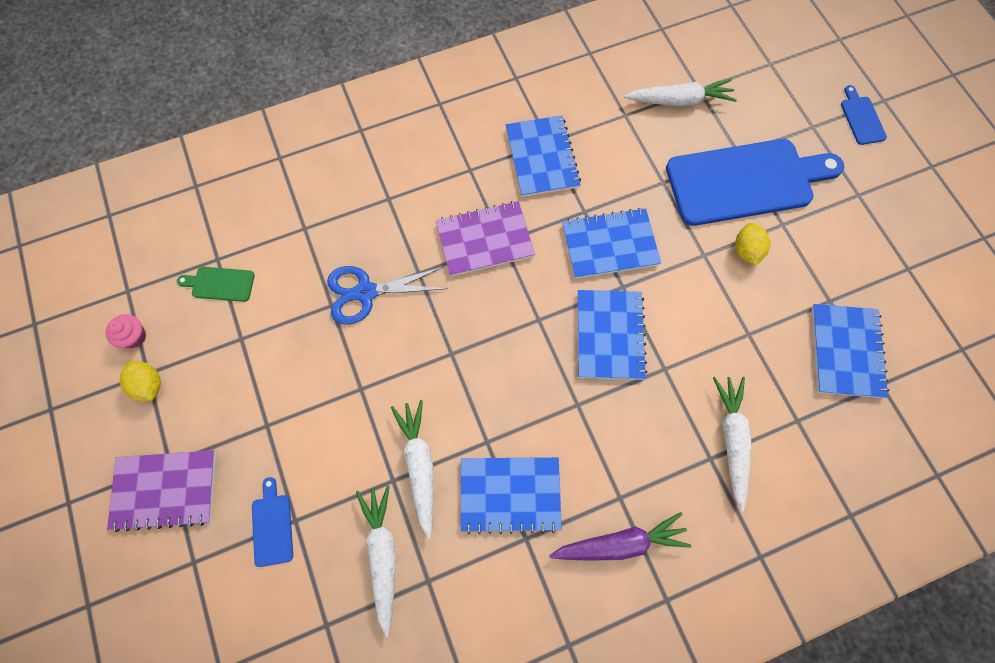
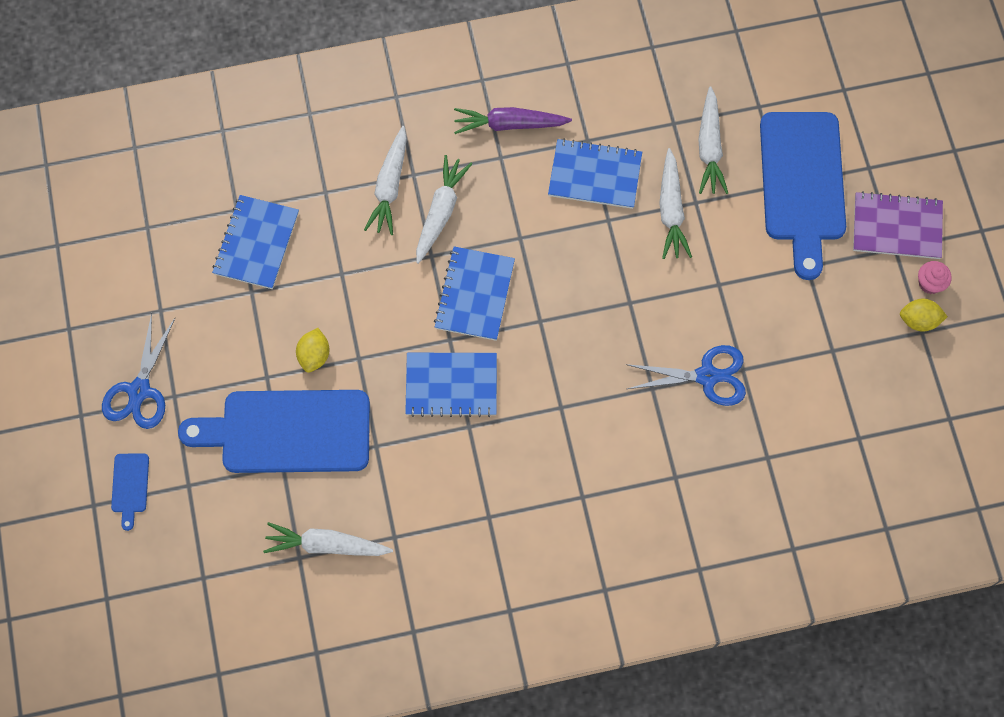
camera: 170 degrees left, 0 degrees up
pink cupcake [105,314,146,348] -> pink cupcake moved to [918,261,952,294]
yellow lemon [120,361,161,402] -> yellow lemon turned 60 degrees counterclockwise [900,299,948,332]
green cutting board [177,267,255,302] -> none
blue cutting board [252,477,293,567] -> blue cutting board [760,112,846,280], size x2.45
purple notebook [436,201,535,276] -> none
blue notebook [506,115,581,197] -> none
none -> blue scissors [102,313,175,429]
none -> white carrot [416,155,472,264]

